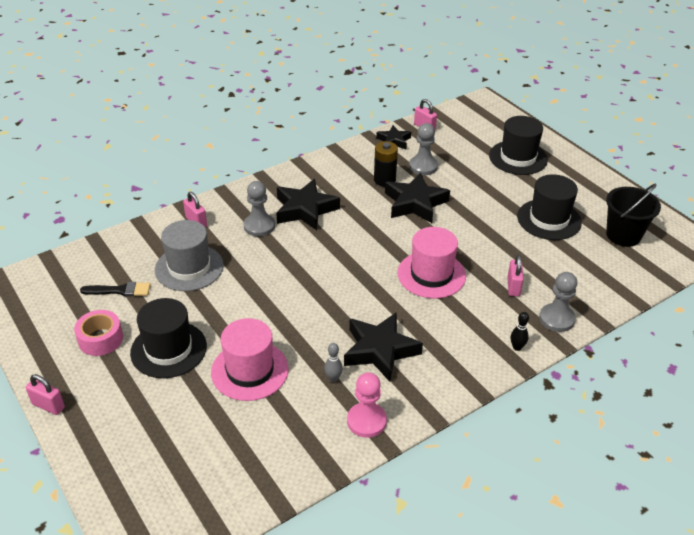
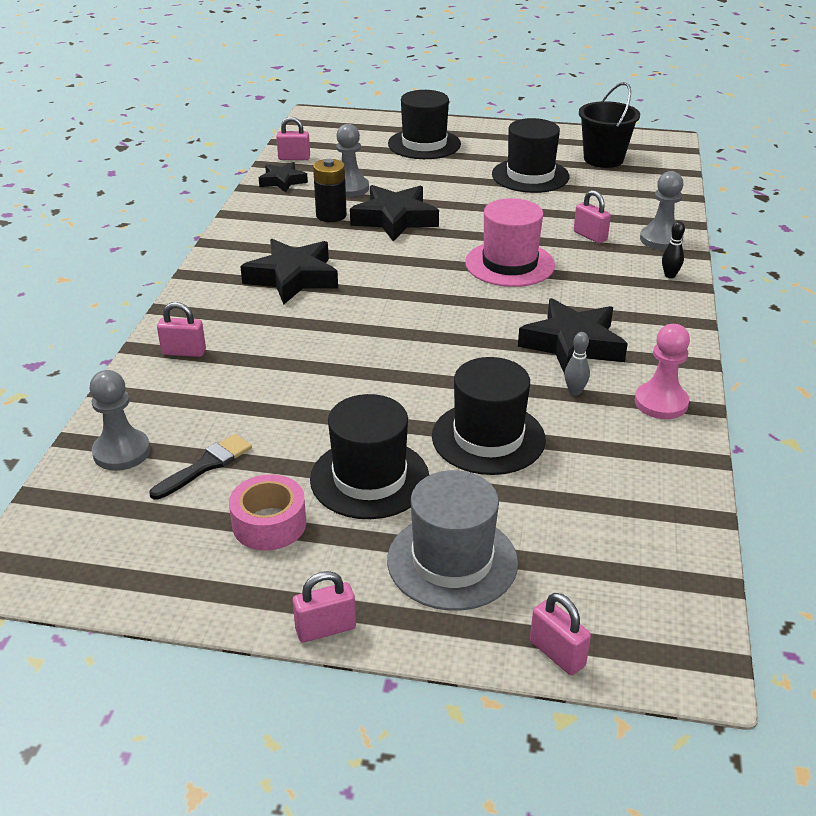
camera: 45 degrees left, 5 degrees down
grey hat [155,220,224,291] -> grey hat moved to [387,470,518,611]
pink hat [211,318,289,401] -> black hat [432,357,546,475]
grey pawn [243,181,275,237] -> grey pawn moved to [89,370,150,471]
none -> pink padlock [530,593,591,675]

